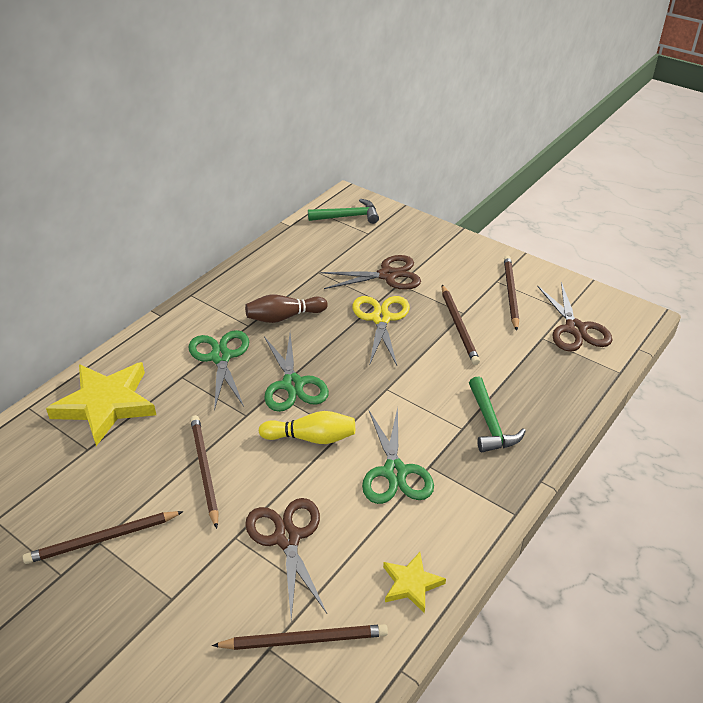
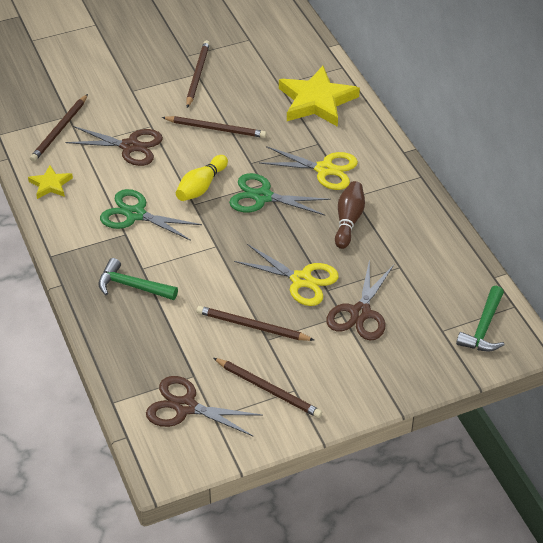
camera: 120 degrees right, 5 degrees up
green scissors [188,330,249,411] -> yellow scissors [259,146,358,190]

